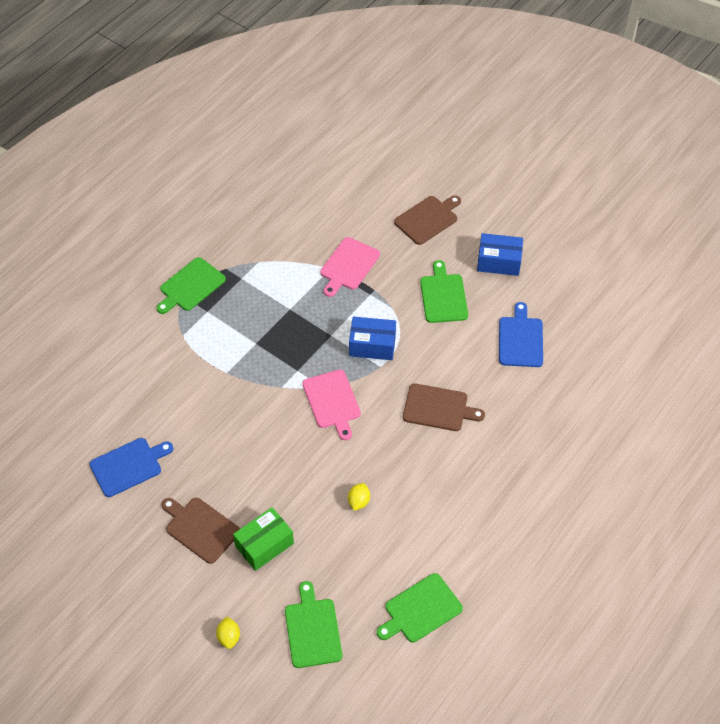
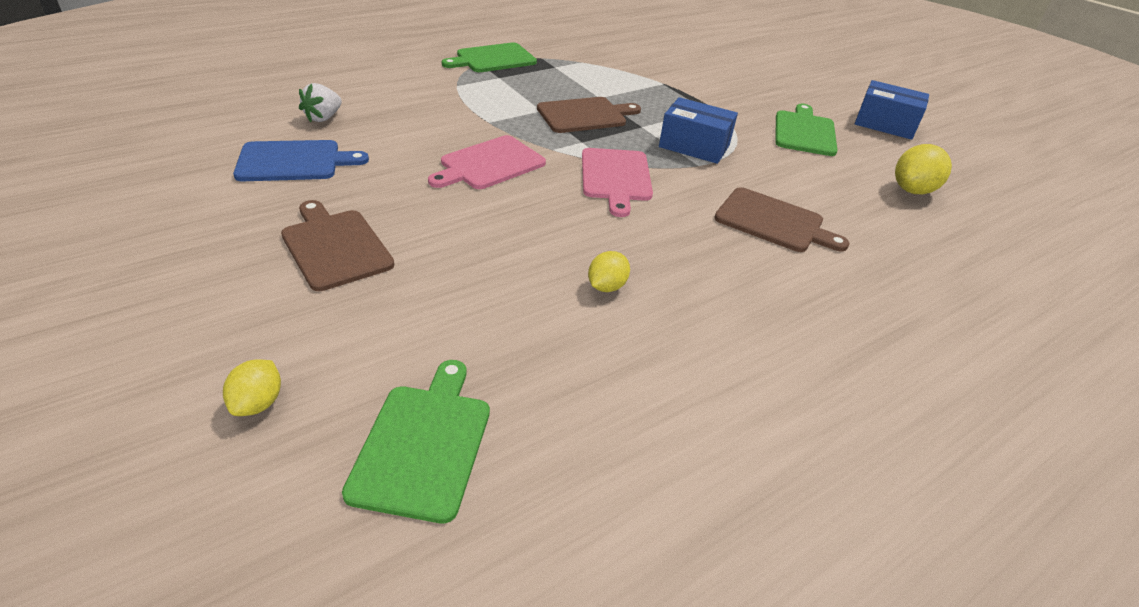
camera: 15 degrees right, 15 degrees down
green box [233,507,294,571] -> none
pink cutting board [320,237,380,297] -> pink cutting board moved to [428,135,546,189]
green cutting board [377,573,463,643] -> none
brown cutting board [394,195,461,245] -> brown cutting board moved to [537,97,641,133]
blue cutting board [499,302,543,367] -> yellow lemon [895,144,952,194]
none -> white strawberry [299,83,342,123]

